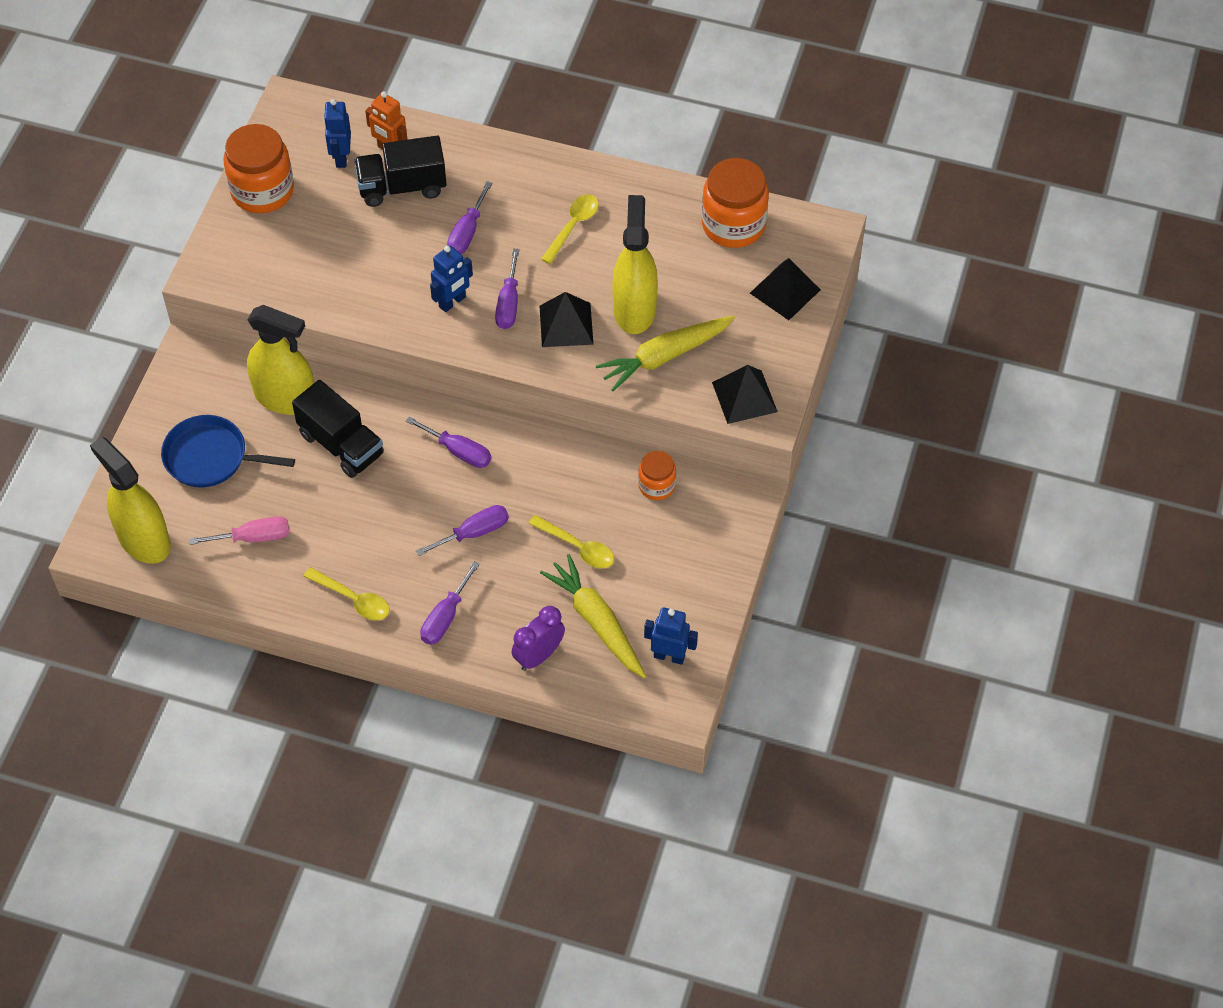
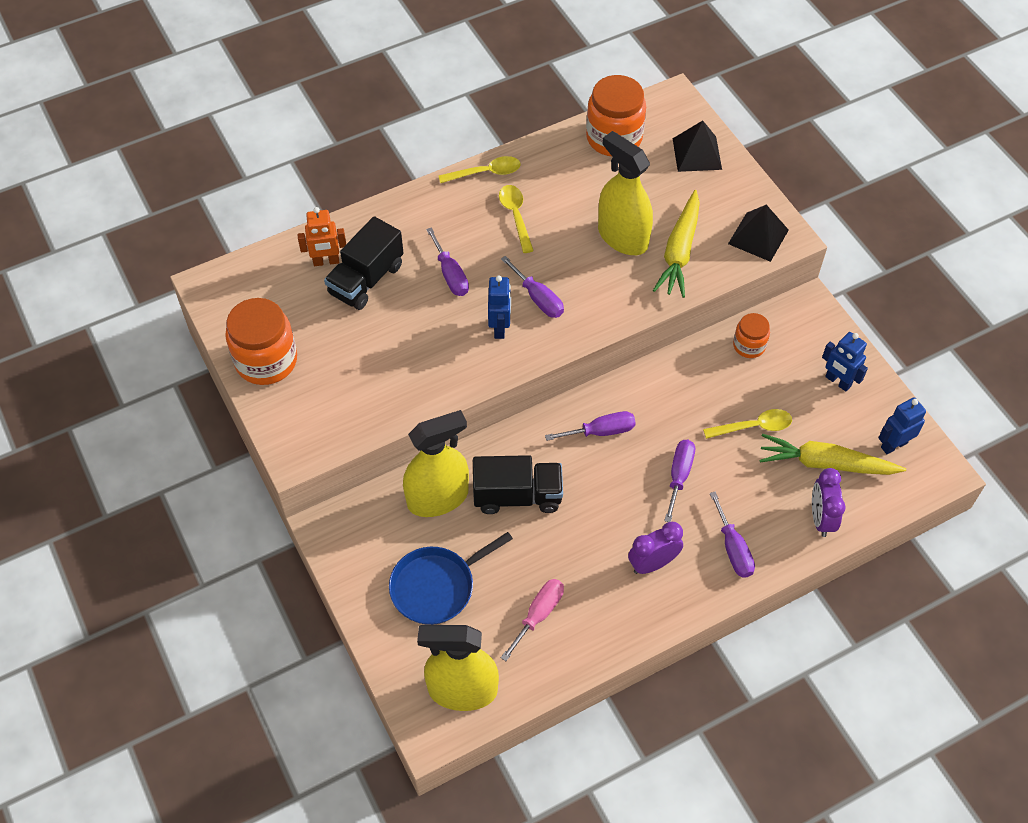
camera: 45 degrees left, 0 degrees up
yellow spoon [303,567,389,620] -> yellow spoon moved to [439,156,521,183]
blue robot [324,99,351,168] -> blue robot moved to [822,332,868,391]
black pyramid [540,292,594,347] -> none
none -> purple clock [628,522,683,574]

